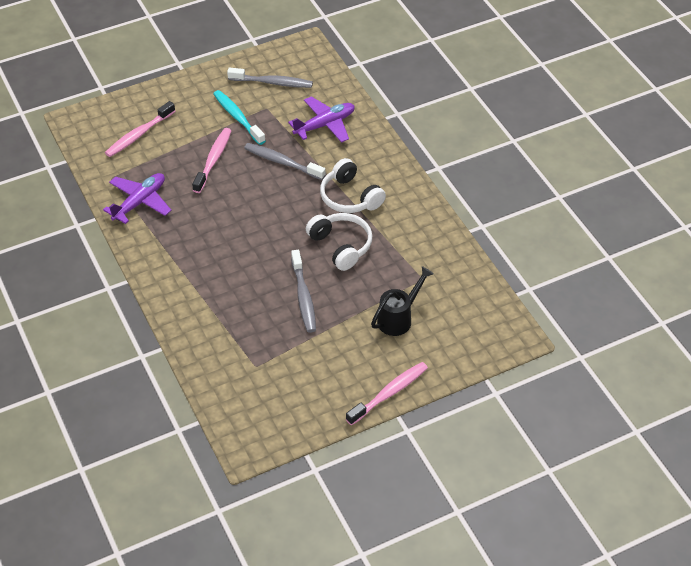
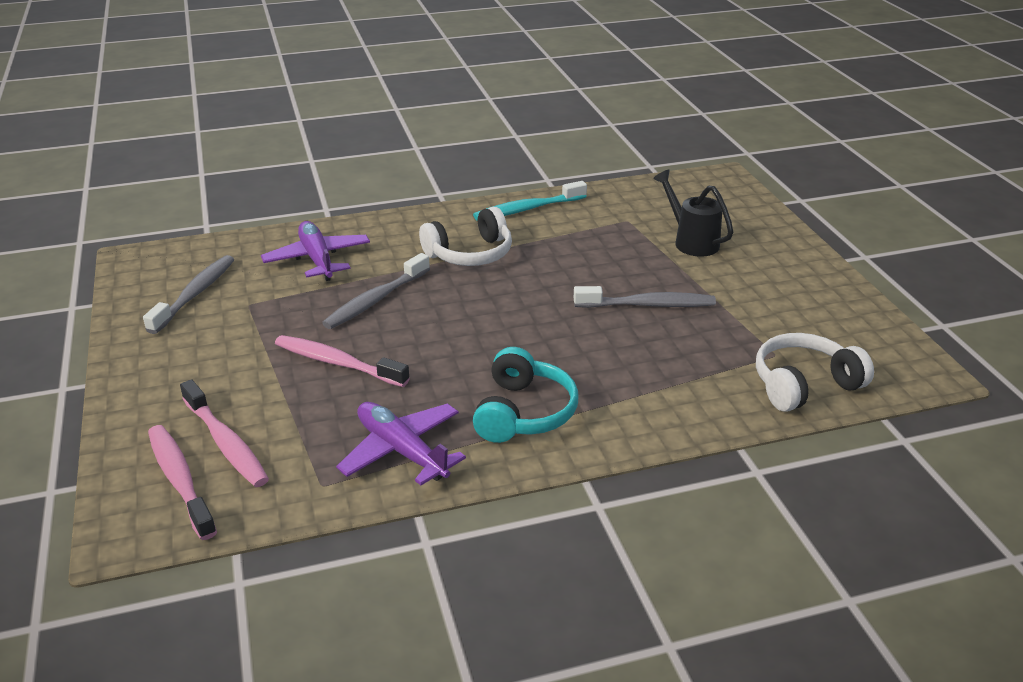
camera: 80 degrees left, 15 degrees down
turquoise toothbrush [213,90,265,145] -> turquoise toothbrush moved to [473,181,587,221]
white headphones [306,213,372,271] -> white headphones moved to [756,333,874,412]
pink toothbrush [346,362,428,425] -> pink toothbrush moved to [148,425,217,540]
none -> turquoise headphones [473,347,579,443]

